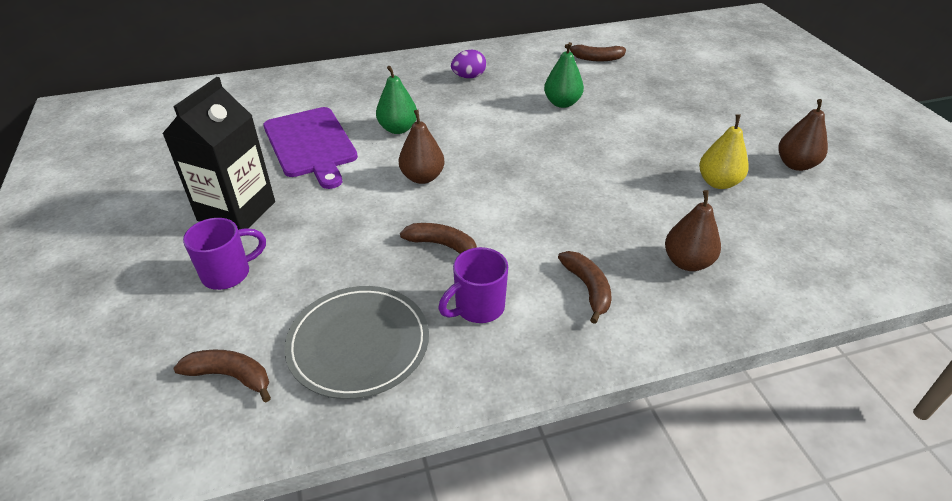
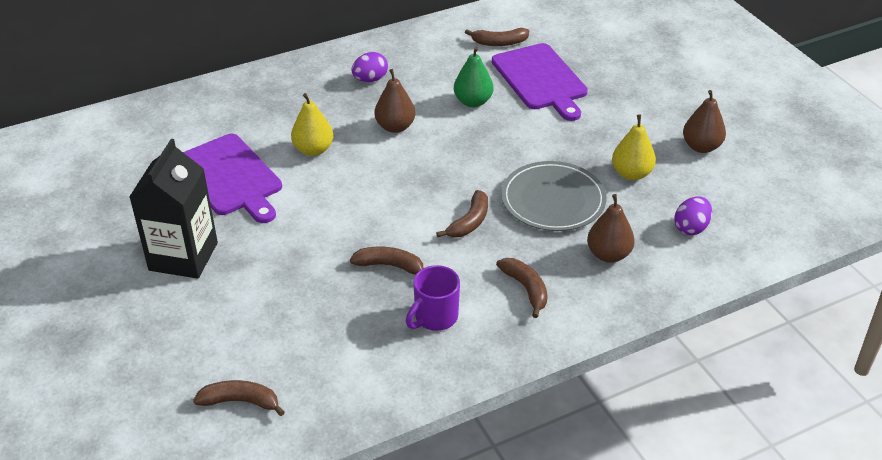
camera: 10 degrees left, 0 degrees up
purple mug [183,218,266,290] -> none
grey plate [284,286,429,399] -> grey plate moved to [501,161,606,231]
green pear [376,66,417,134] -> yellow pear [291,93,333,156]
brown pear [399,110,445,184] -> brown pear moved to [374,69,416,133]
none -> brown banana [436,190,488,238]
none -> purple cutting board [492,43,588,121]
none -> purple egg [674,196,712,236]

